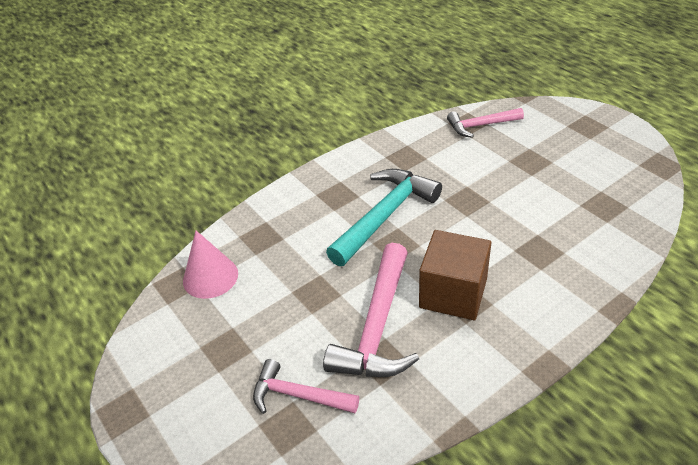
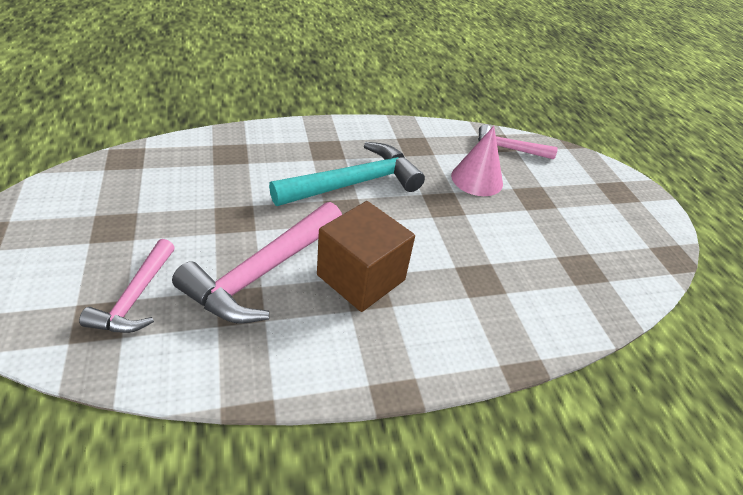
camera: 15 degrees right, 0 degrees up
pink cone [183,231,238,299] -> pink cone moved to [451,126,503,196]
pink hammer [253,359,359,414] -> pink hammer turned 120 degrees counterclockwise [79,239,175,333]

